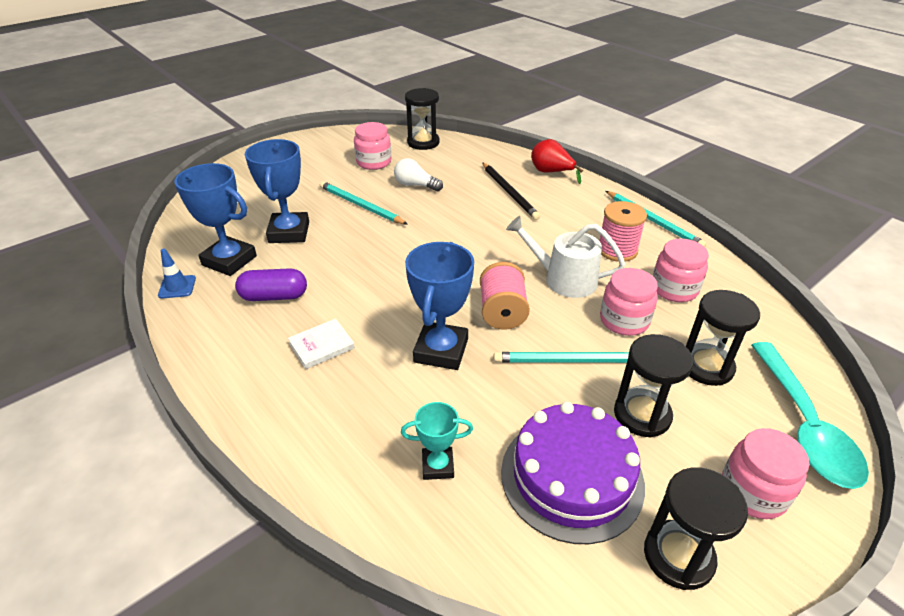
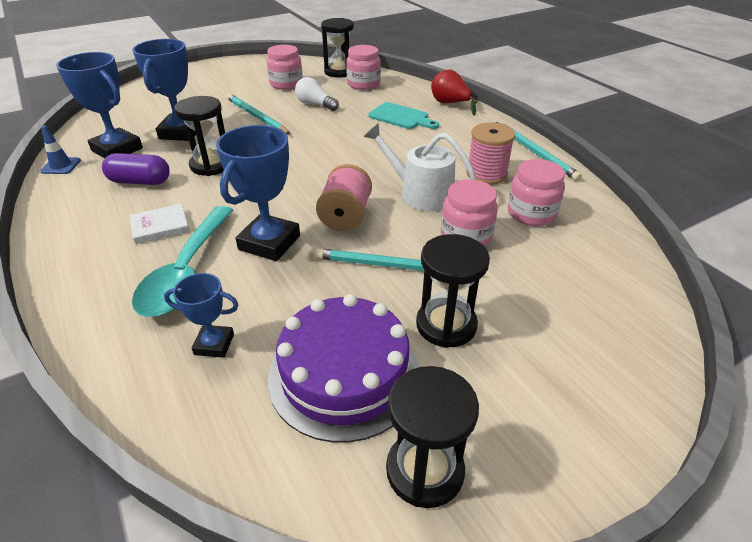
camera: 10 degrees right, 0 degrees up
turquoise trophy [401,402,473,480] -> blue trophy [164,273,239,358]
black pencil [482,162,540,220] -> turquoise cutting board [369,102,439,129]
black hourglass [686,290,760,386] -> black hourglass moved to [174,96,225,176]
pink jar [722,428,809,519] -> pink jar moved to [346,45,381,90]
turquoise spoon [751,342,869,489] -> turquoise spoon moved to [132,206,233,317]

